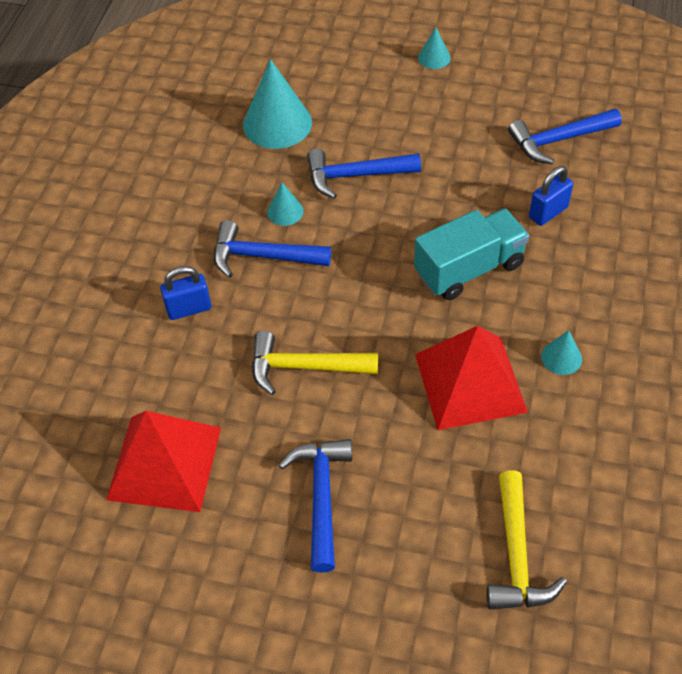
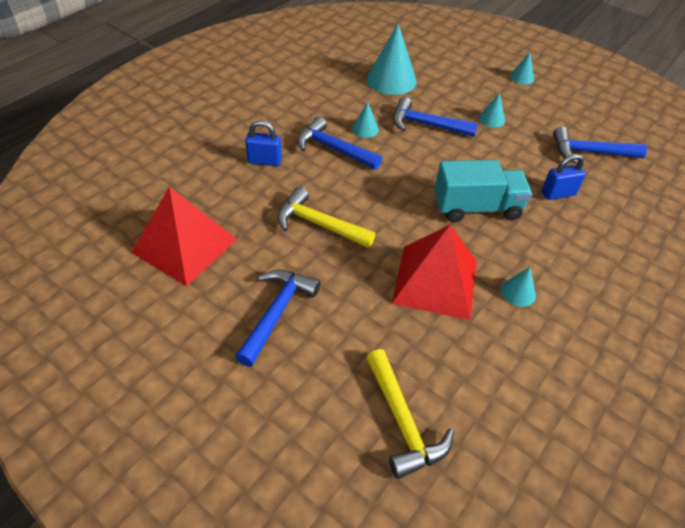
camera: 20 degrees right, 5 degrees down
yellow hammer [487,470,567,610] -> yellow hammer turned 45 degrees counterclockwise [366,349,454,479]
none -> turquoise cone [479,92,505,128]

